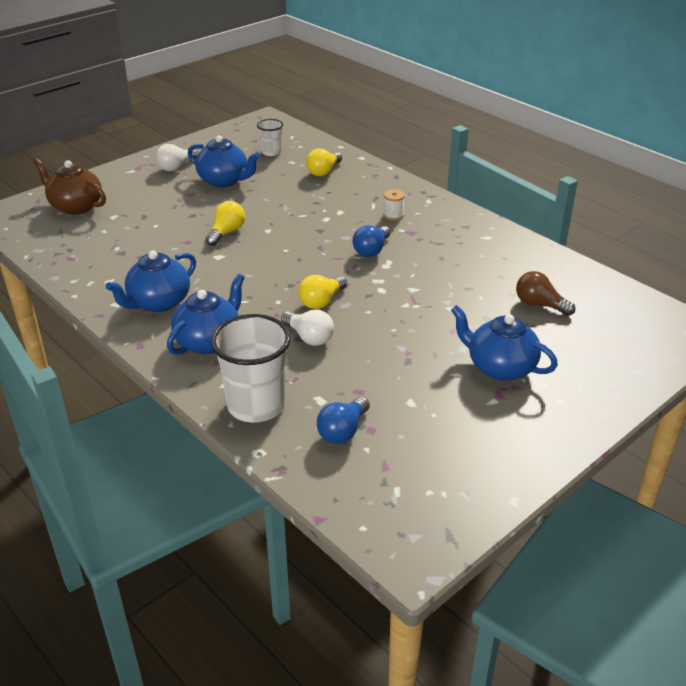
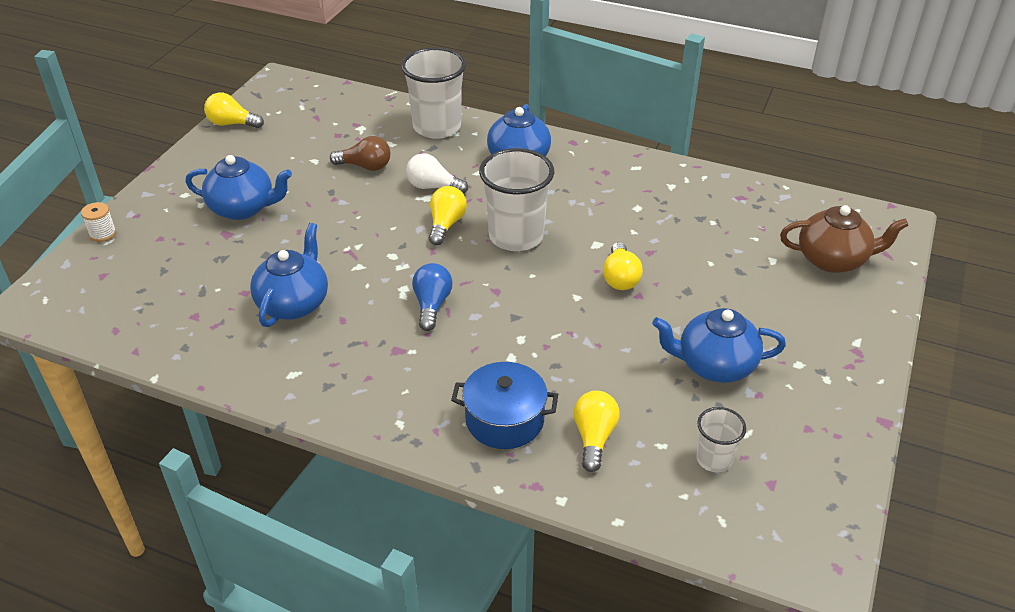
camera: 155 degrees right, 5 degrees up
blue teapot [106,250,196,312] -> blue teapot moved to [250,223,328,327]
white light bulb [156,144,199,171] -> none
blue light bulb [317,397,370,444] -> none
white spool [383,189,405,220] -> white spool moved to [81,202,116,242]
brown light bulb [516,271,575,316] -> brown light bulb moved to [330,136,390,171]
none -> yellow light bulb [204,93,264,128]
none -> blue pot [451,362,558,449]
none -> white cup [479,148,554,251]

